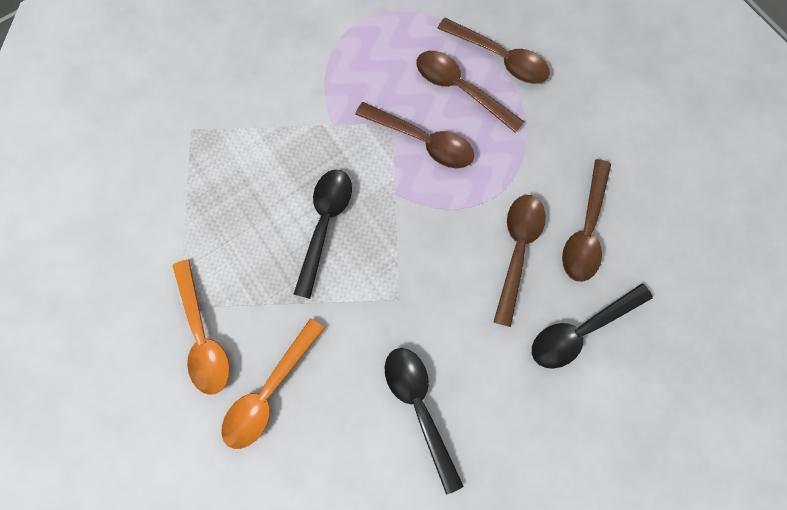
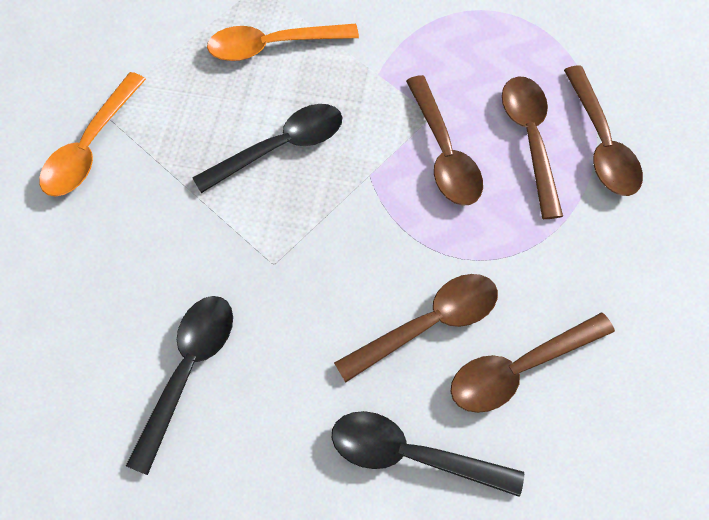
camera: 45 degrees right, 10 degrees down
orange spoon [221,318,325,449] -> orange spoon moved to [207,24,359,61]

